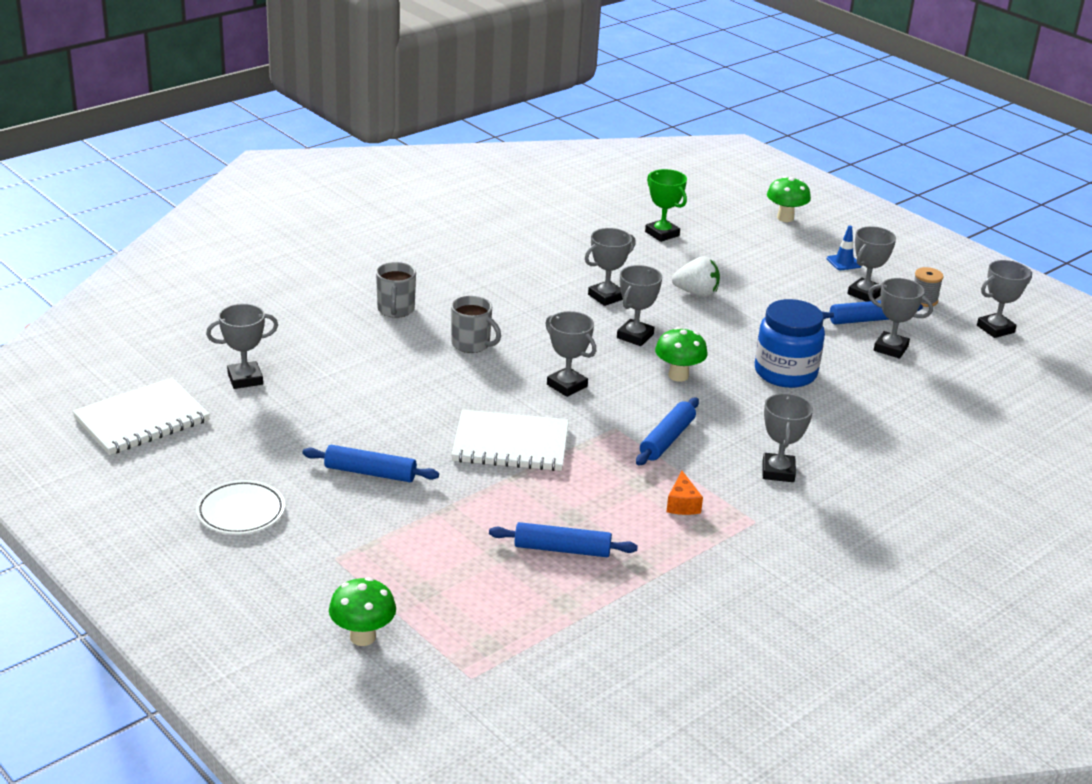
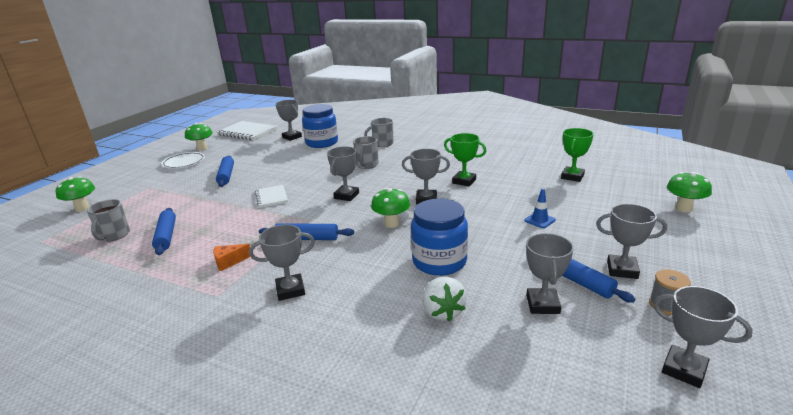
camera: 70 degrees right, 5 degrees down
white notebook [451,410,569,471] -> white notebook [255,185,288,208], size x0.58
grey trophy [585,228,636,306] -> green trophy [444,133,486,186]
white strawberry [672,256,720,297] -> white strawberry moved to [423,277,467,322]
blue traffic cone [827,226,861,270] -> blue traffic cone moved to [524,189,556,228]
none -> grey mug [87,199,130,242]
none -> green mushroom [185,123,213,151]
none -> blue jar [302,104,338,148]

